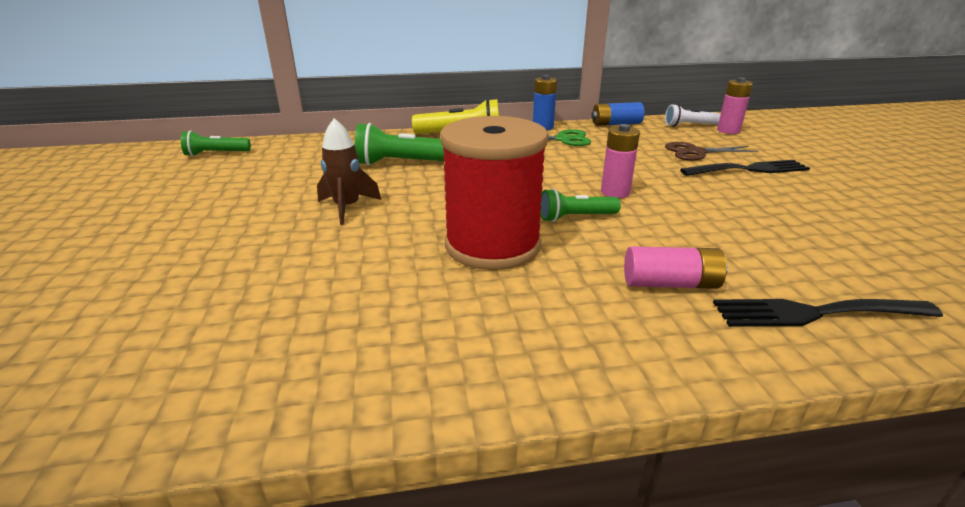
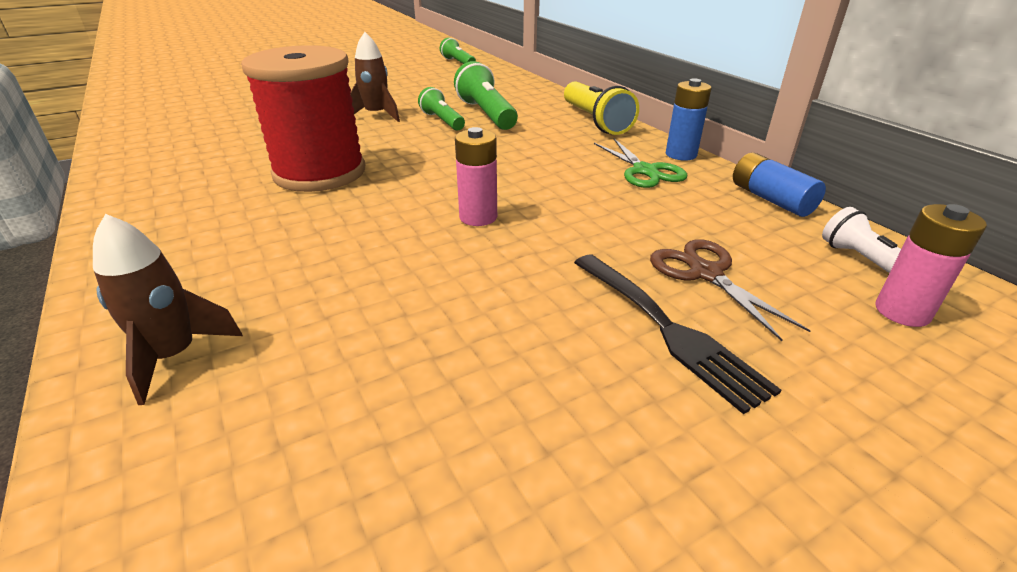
camera: 70 degrees right, 5 degrees up
green flashlight [540,189,621,222] -> green flashlight moved to [418,87,465,131]
pink battery [624,246,728,289] -> none
black fork [713,299,943,327] -> brown rocket [93,214,243,405]

